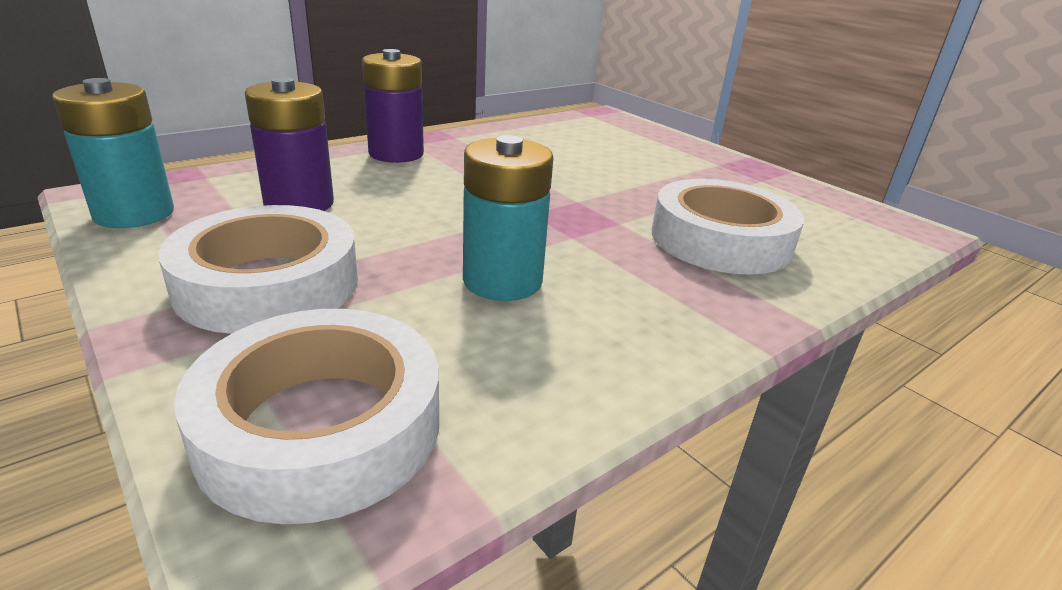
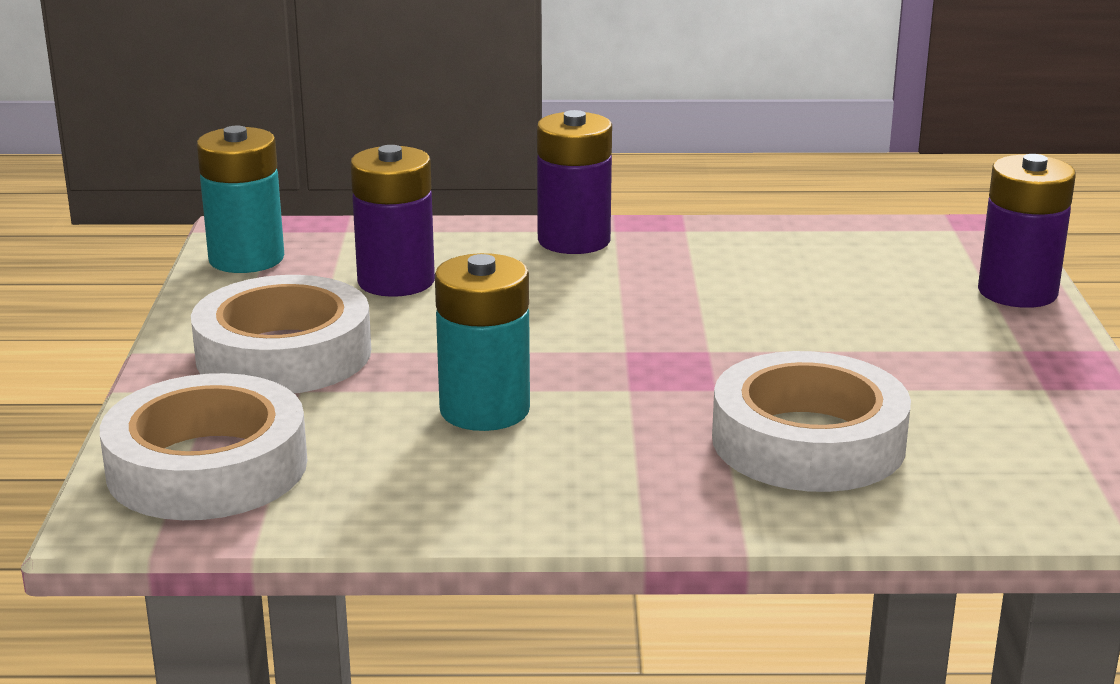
camera: 40 degrees right, 5 degrees down
none -> purple battery [978,154,1076,308]

